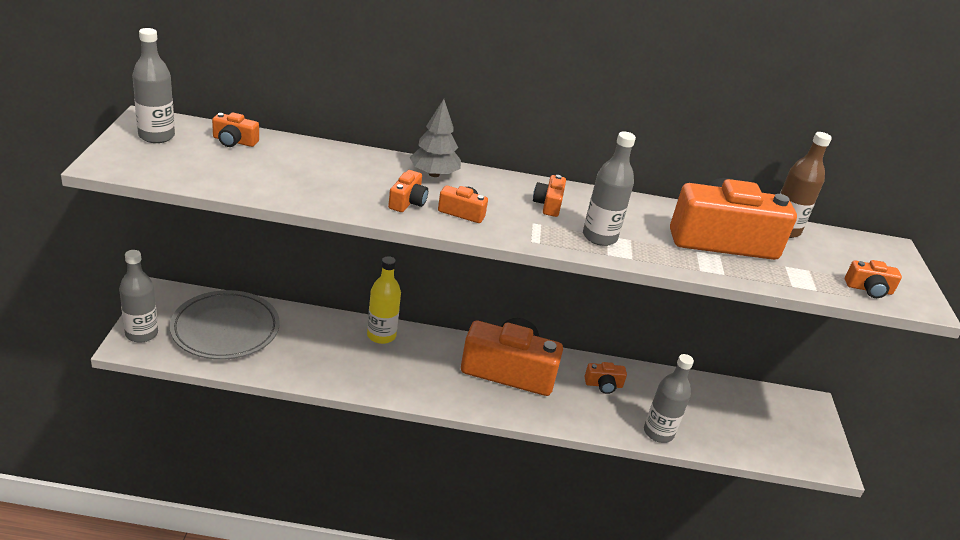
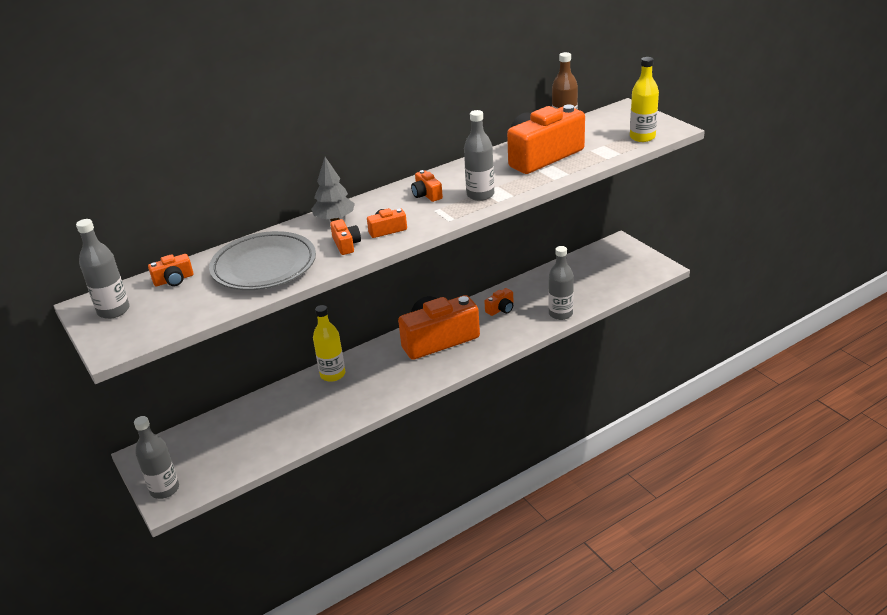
camera: 30 degrees left, 0 degrees up
grey plate [170,290,280,360] -> grey plate moved to [209,231,316,290]
orange camera [845,260,902,298] -> yellow bottle [630,57,659,142]

